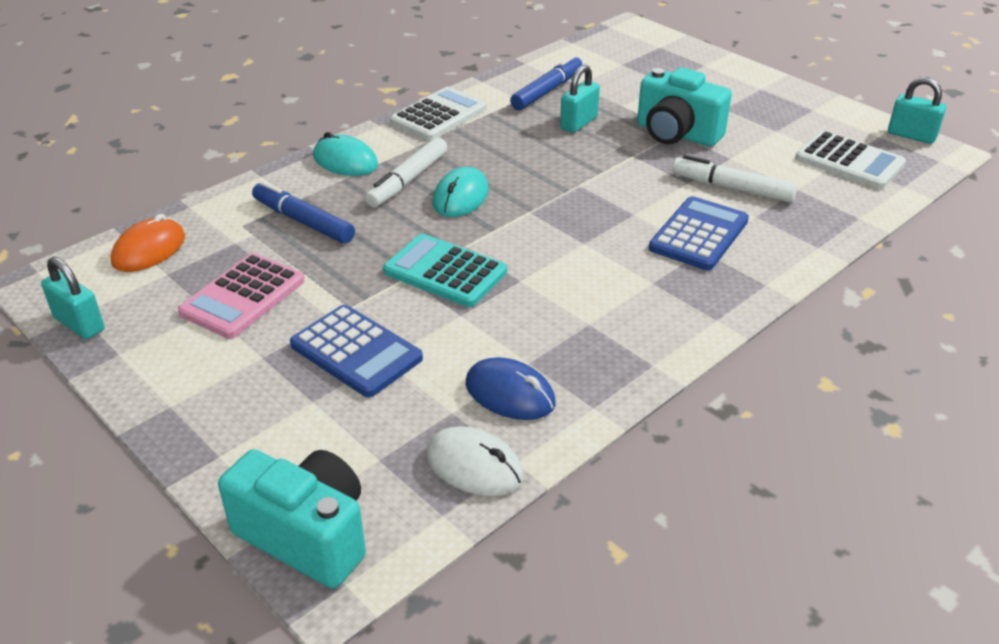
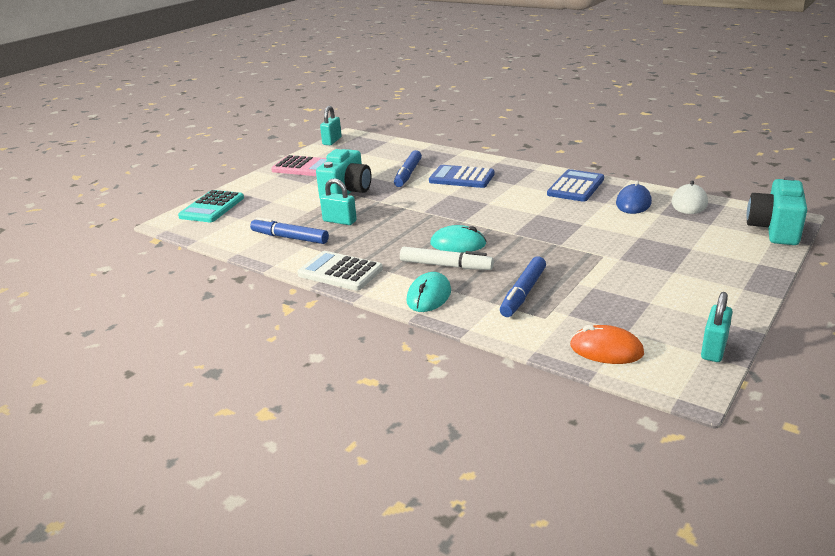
camera: 100 degrees left, 10 degrees down
pink calculator [178,253,305,339] -> pink calculator moved to [271,155,327,176]
blue calculator [290,305,423,397] -> blue calculator moved to [547,169,604,202]
turquoise calculator [383,234,507,307] -> turquoise calculator moved to [178,190,244,222]
white marker [672,155,798,203] -> blue marker [394,150,422,187]
white calculator [795,131,906,189] -> none

